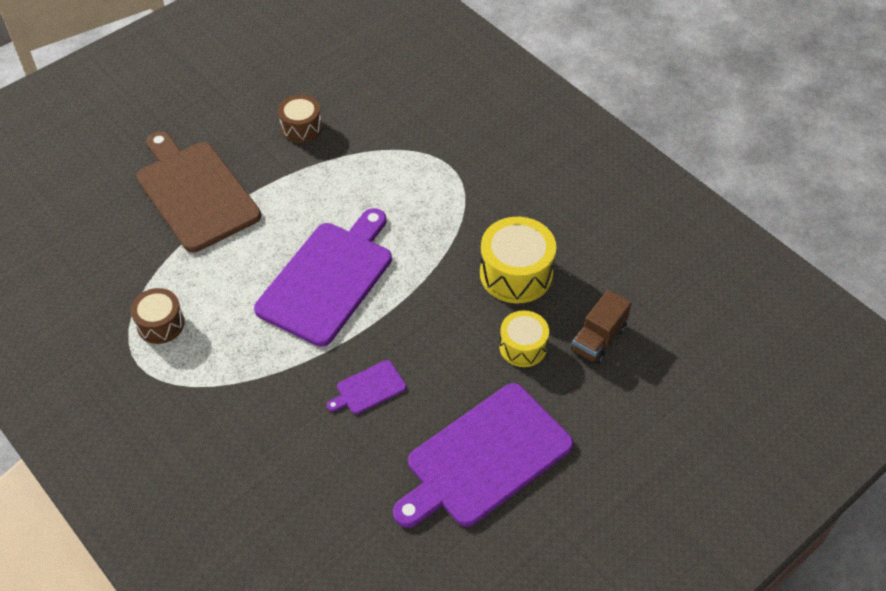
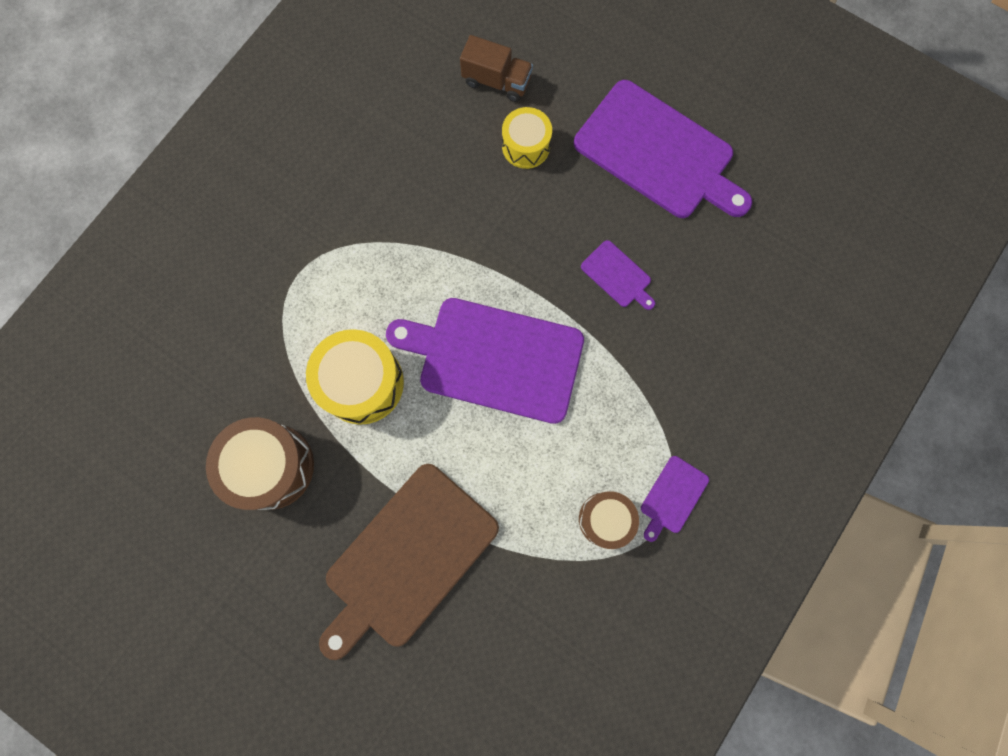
camera: 105 degrees left, 25 degrees up
brown drum [278,95,322,143] -> brown drum [206,417,314,510], size x1.60
yellow drum [480,217,556,303] -> yellow drum moved to [306,329,404,425]
none -> purple cutting board [641,456,709,542]

